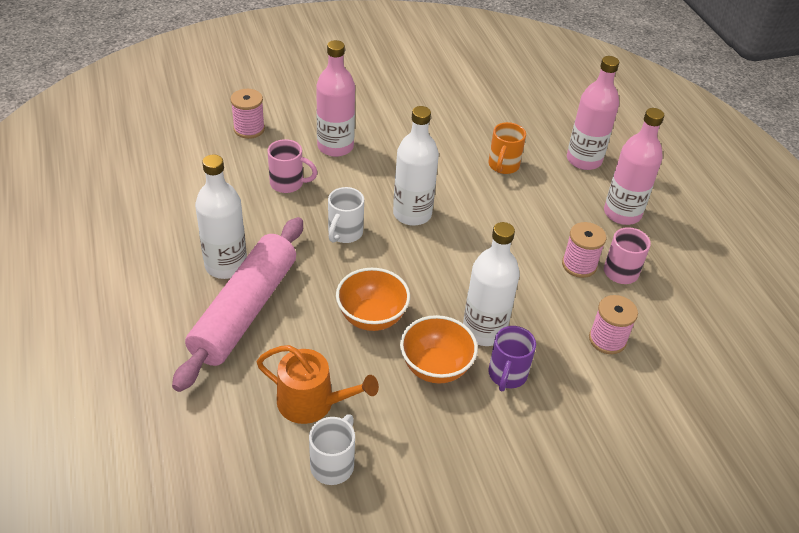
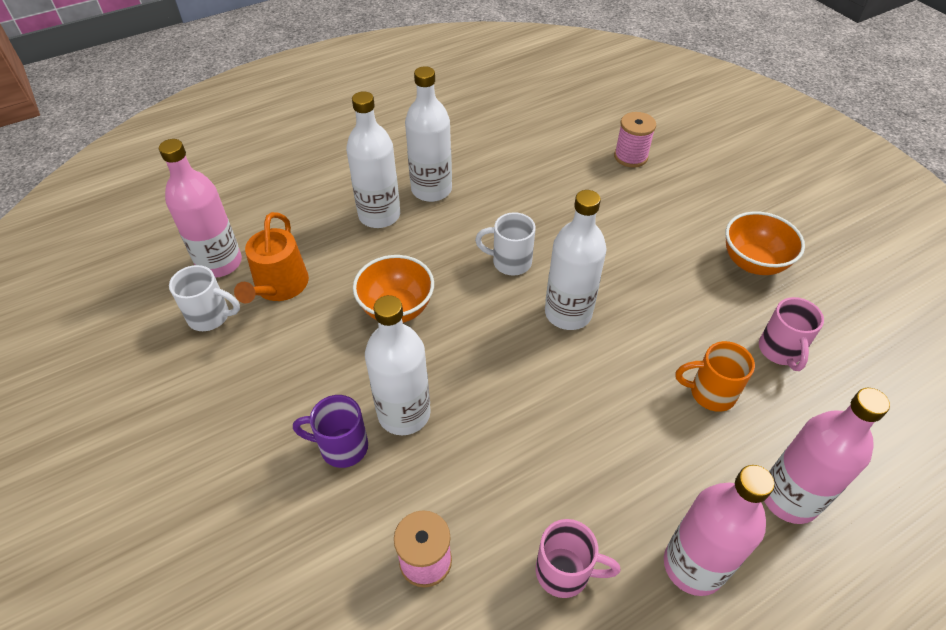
camera: 80 degrees right, 5 degrees up
pink rolling pin [172,217,303,392] -> white bottle [346,91,400,228]
pink mug [268,139,318,193] -> pink mug moved to [759,297,824,371]
pink bottle [316,40,355,157] -> pink bottle moved to [159,139,242,278]
orange bowl [400,315,478,384] -> orange bowl moved to [725,211,805,275]
pink spool [562,222,606,278] -> none

